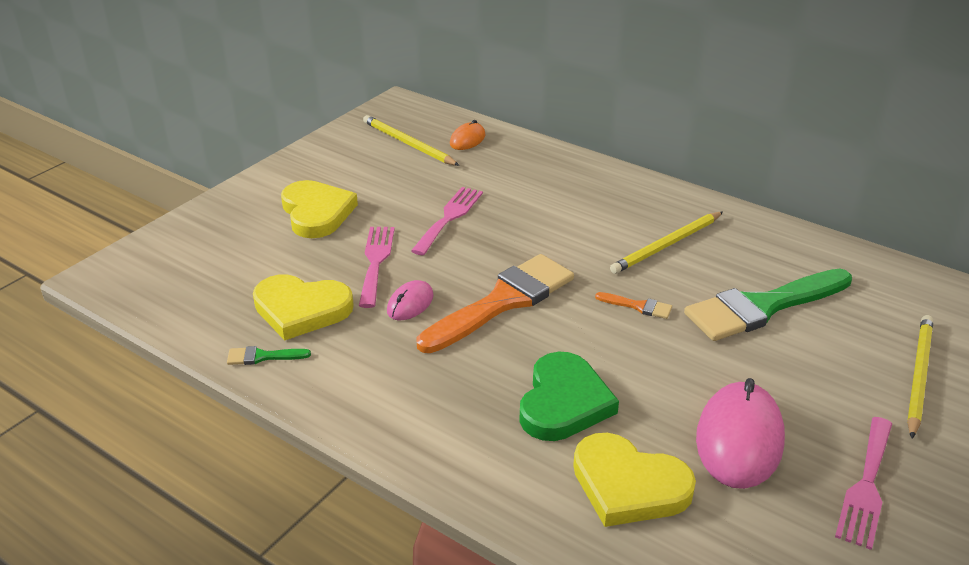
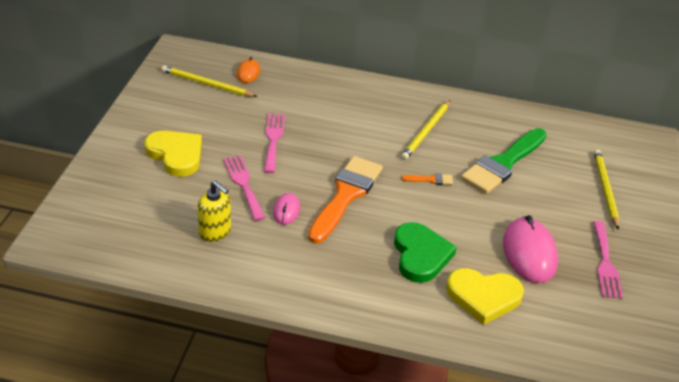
camera: 25 degrees left, 5 degrees up
green brush [227,346,311,365] -> none
yellow heart [253,274,354,341] -> yellow soap dispenser [197,181,231,242]

